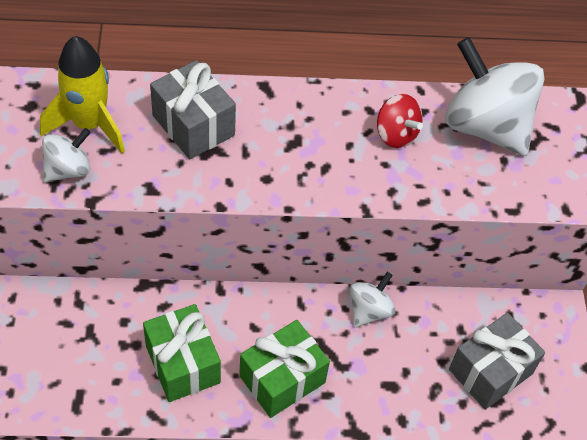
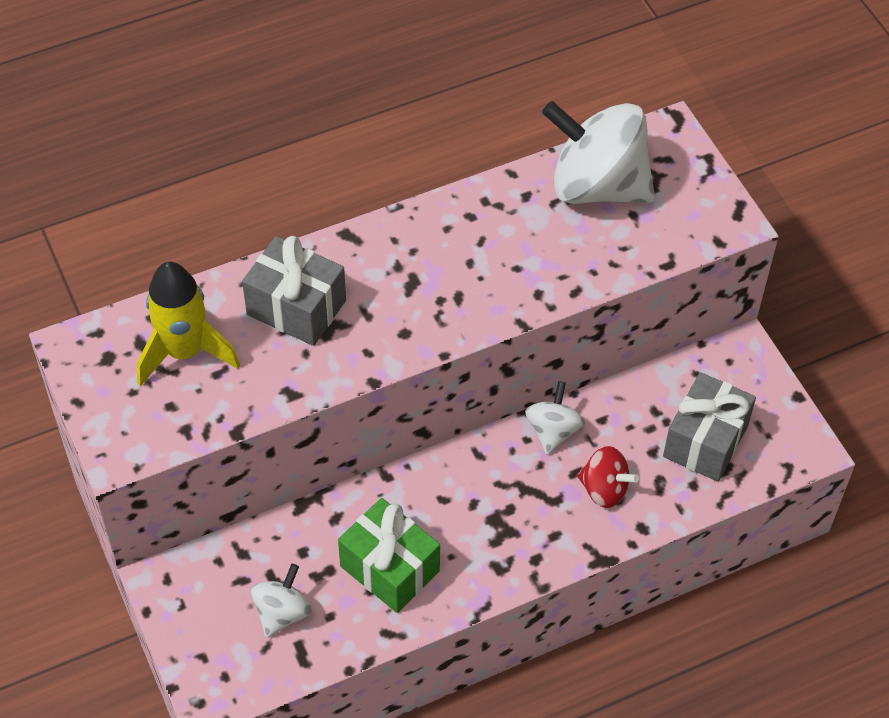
camera: 20 degrees left, 0 degrees up
white spinning top [42,128,91,182] -> white spinning top moved to [251,564,312,638]
green gift [239,320,330,418] -> none
red spinning top [377,94,423,148] -> red spinning top moved to [577,446,639,508]

